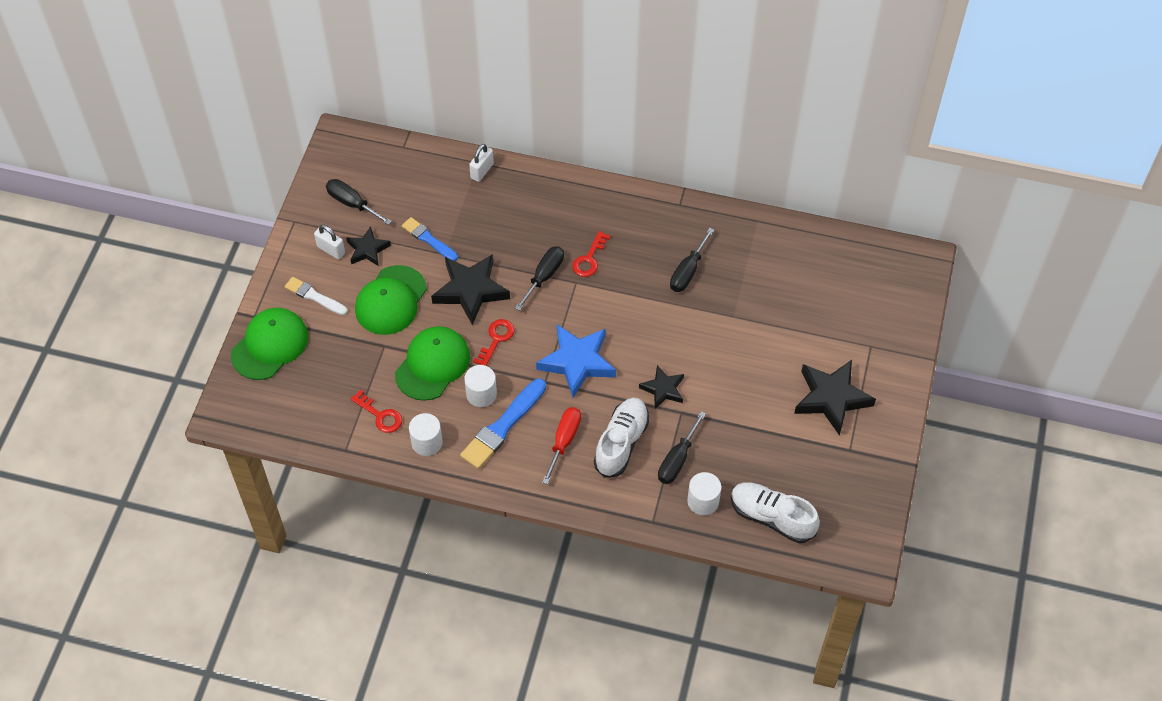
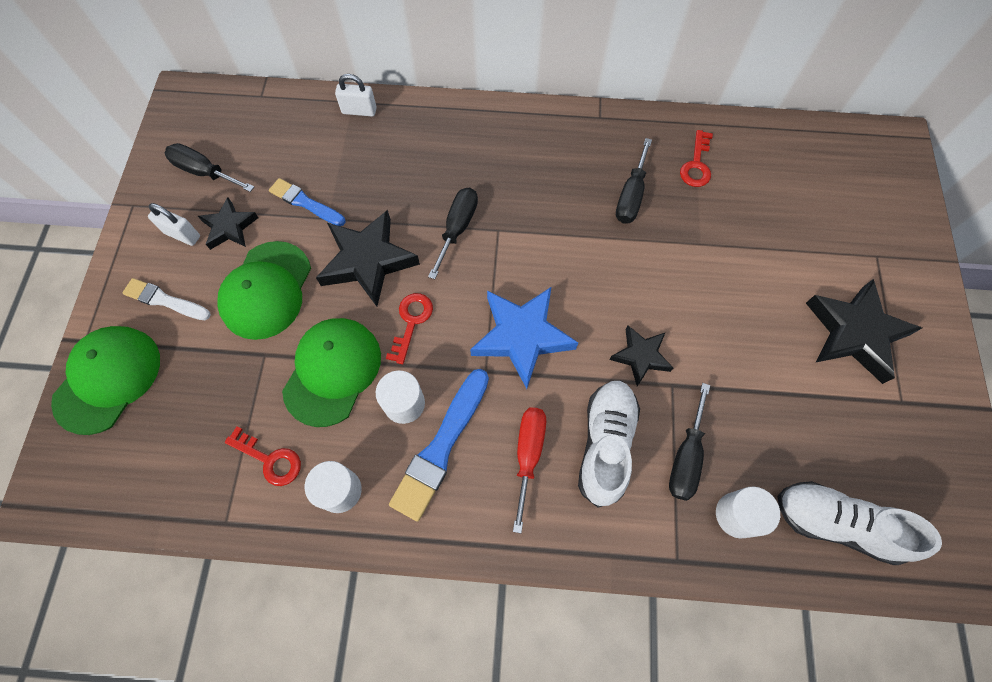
camera: 10 degrees left, 10 degrees up
white padlock [469,144,494,182] -> white padlock turned 75 degrees clockwise [335,74,377,117]
red key [572,231,610,277] -> red key moved to [680,130,713,187]

